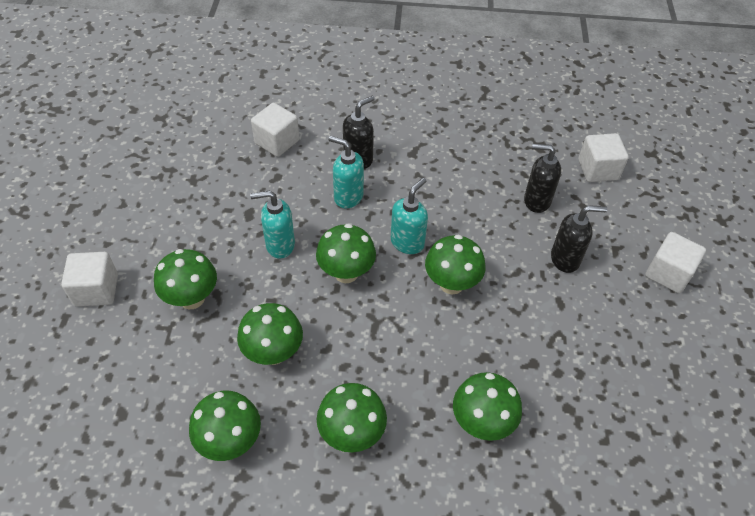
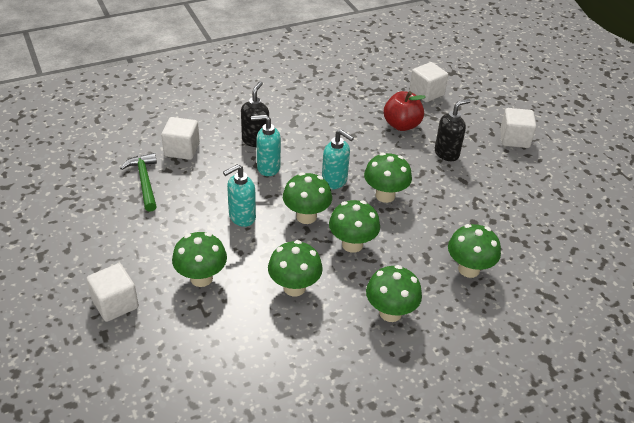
camera: 30 degrees left, 10 degrees down
green mushroom [189,391,261,461] -> green mushroom moved to [329,200,380,253]
turquoise soap dispenser [391,178,428,254] -> turquoise soap dispenser turned 120 degrees clockwise [322,129,354,189]
black soap dispenser [524,144,561,213] -> red apple [384,91,426,131]
none -> green hammer [120,153,157,212]

